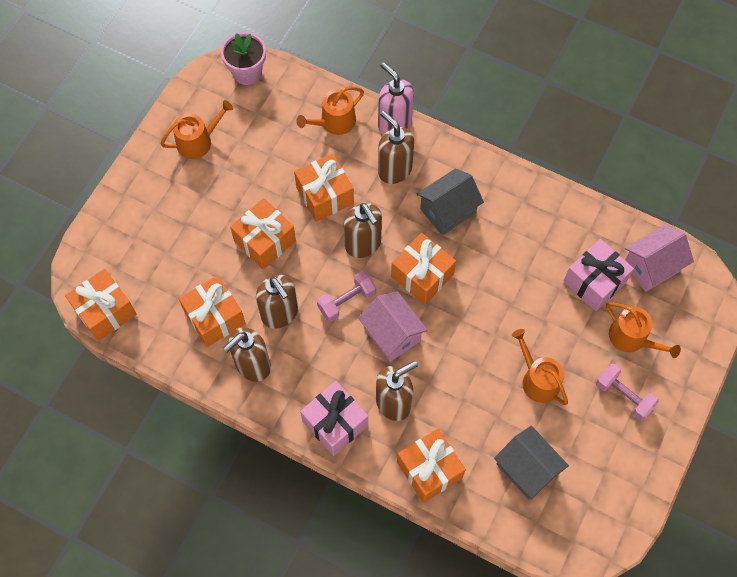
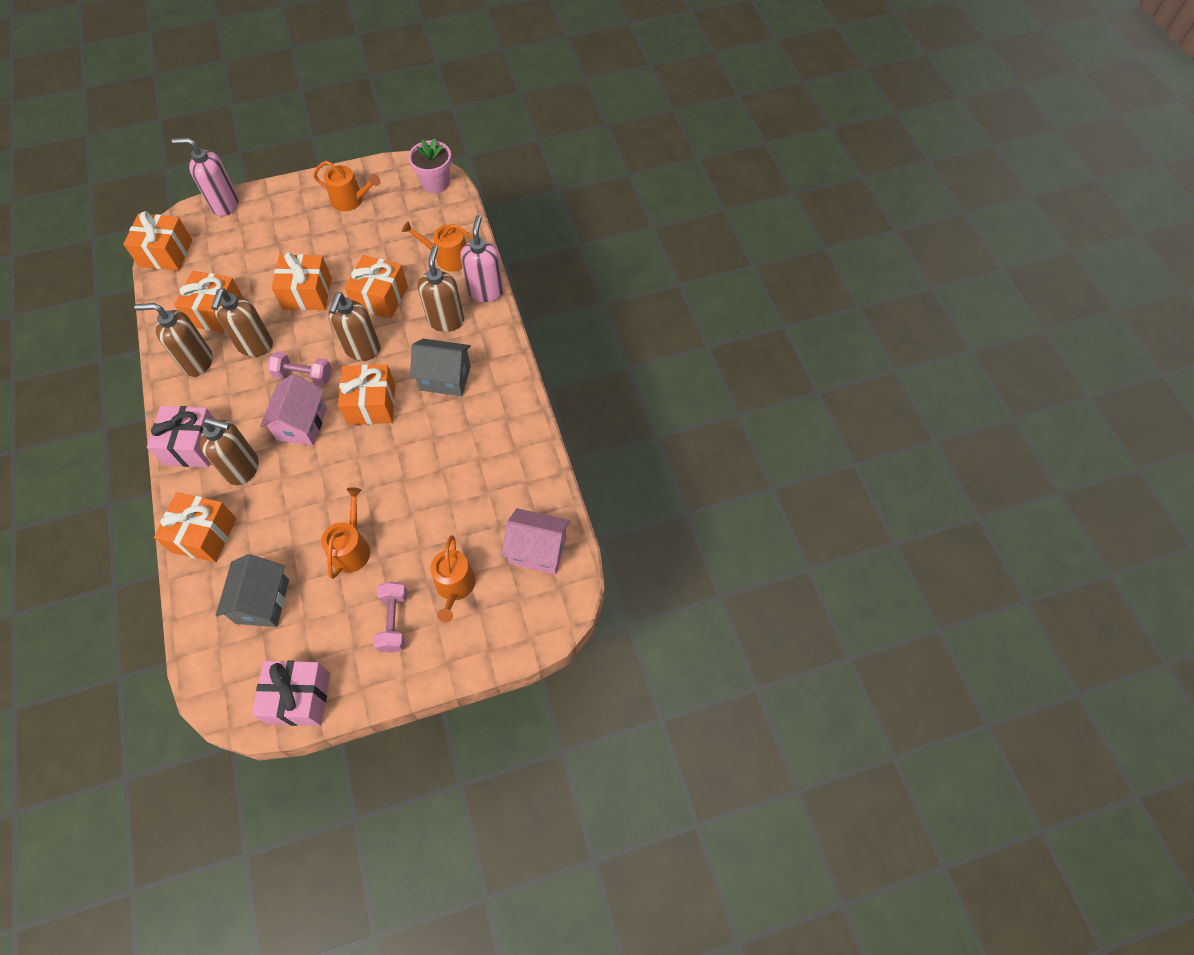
camera: 45 degrees right, 5 degrees down
pink gift [563,239,634,311] -> pink gift moved to [252,660,330,726]
none -> pink soap dispenser [172,138,239,216]

